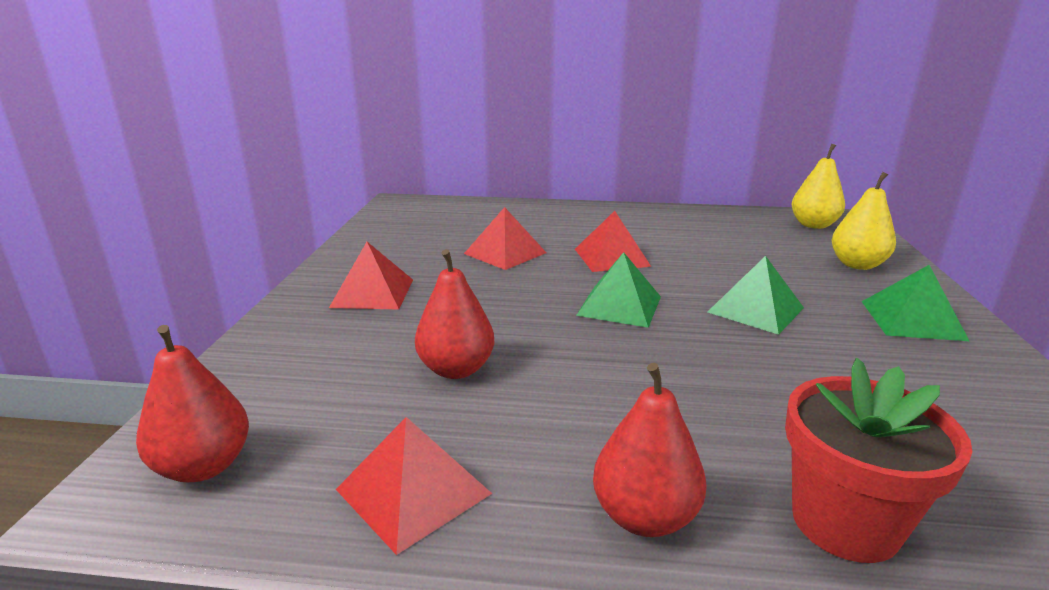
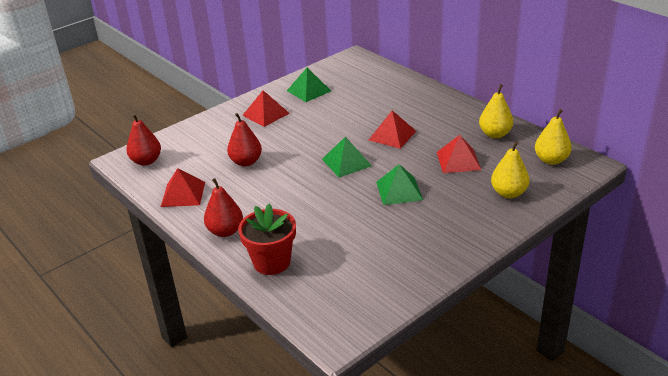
camera: 45 degrees right, 10 degrees up
red pyramid [464,207,546,270] -> red pyramid moved to [437,135,481,173]
green pyramid [861,265,969,341] -> green pyramid moved to [287,67,331,102]
none -> yellow pear [479,84,513,138]

